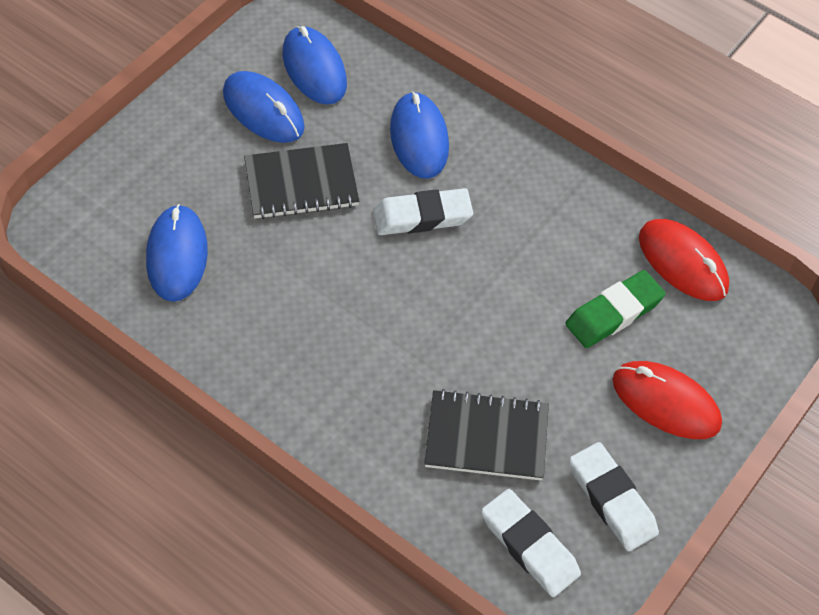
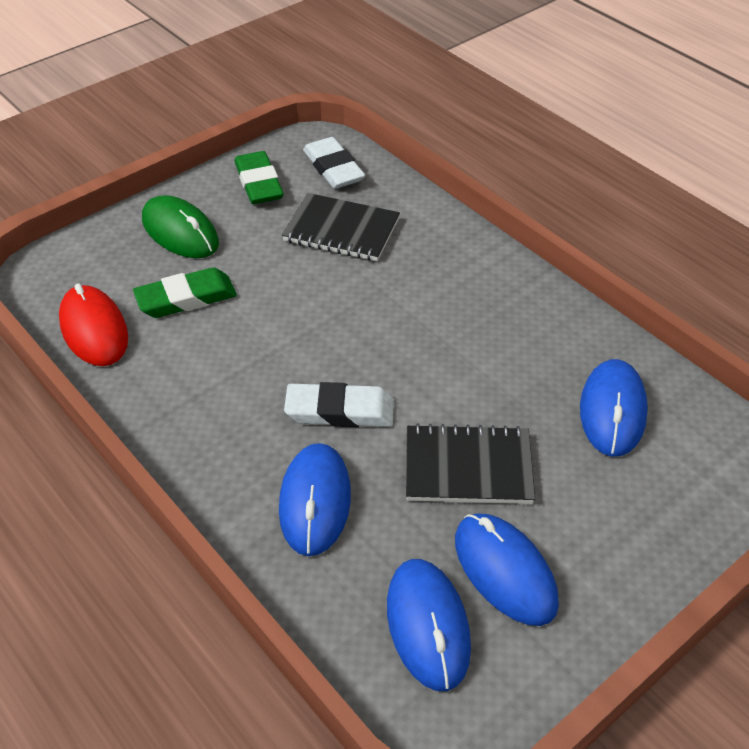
camera: 165 degrees left, 10 degrees down
white eraser [569,442,659,551] -> green eraser [234,151,284,204]
red mouse [613,361,722,439] -> green mouse [142,195,219,258]

